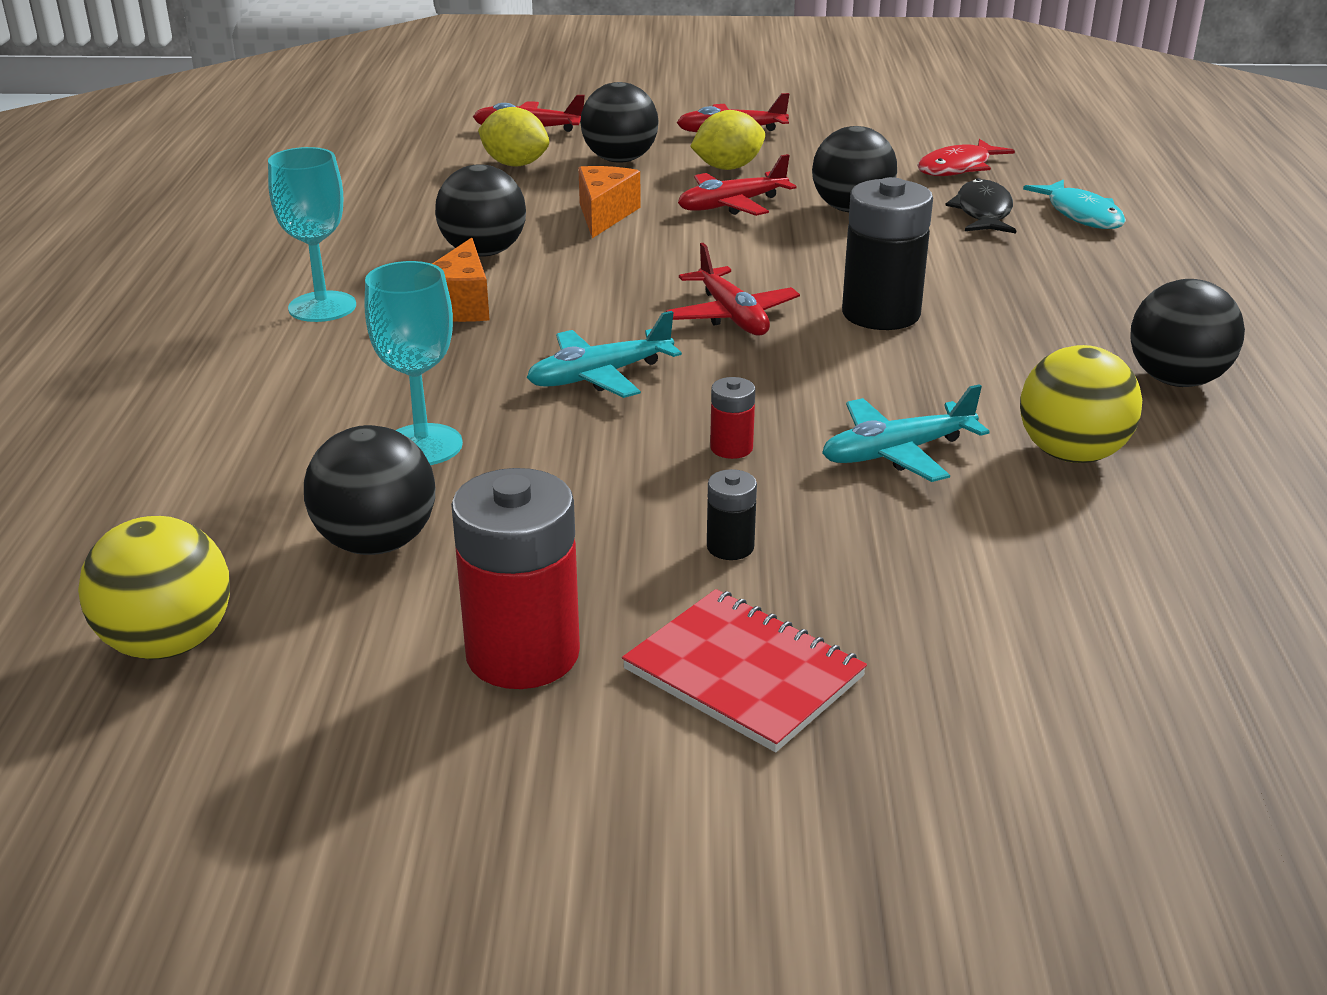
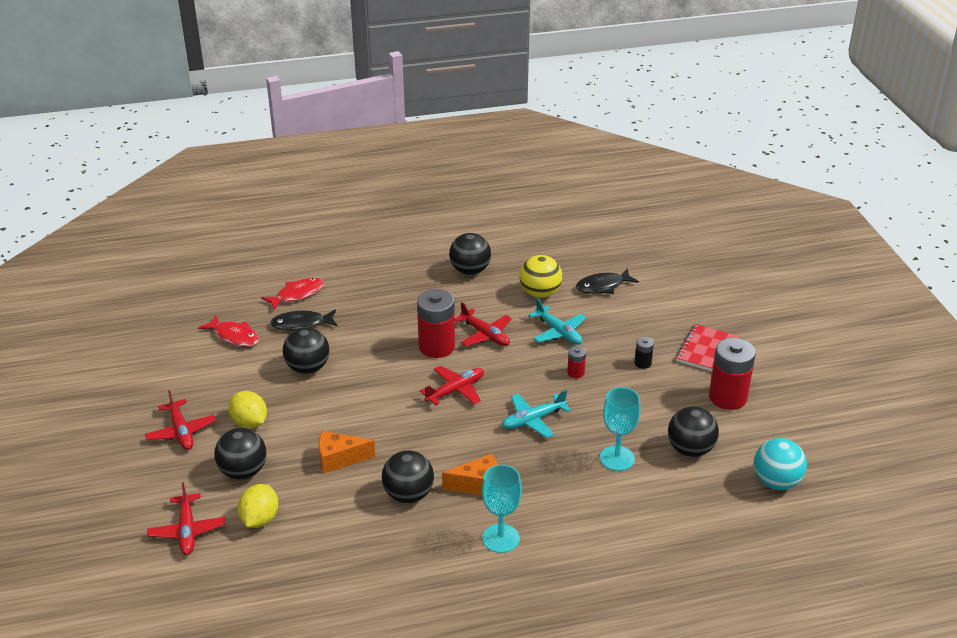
camera: 105 degrees left, 5 degrees up
yellow ball [78,516,230,659] -> turquoise ball [754,438,807,490]
turquoise plane [527,311,682,398] -> turquoise plane turned 105 degrees clockwise [502,390,571,438]
red plane [678,154,797,216] -> red plane moved to [455,302,512,346]
black battery [842,177,933,330] -> red battery [417,289,455,358]
turquoise fish [1023,180,1126,229] -> red fish [261,278,324,311]
none -> black fish [576,268,639,294]

